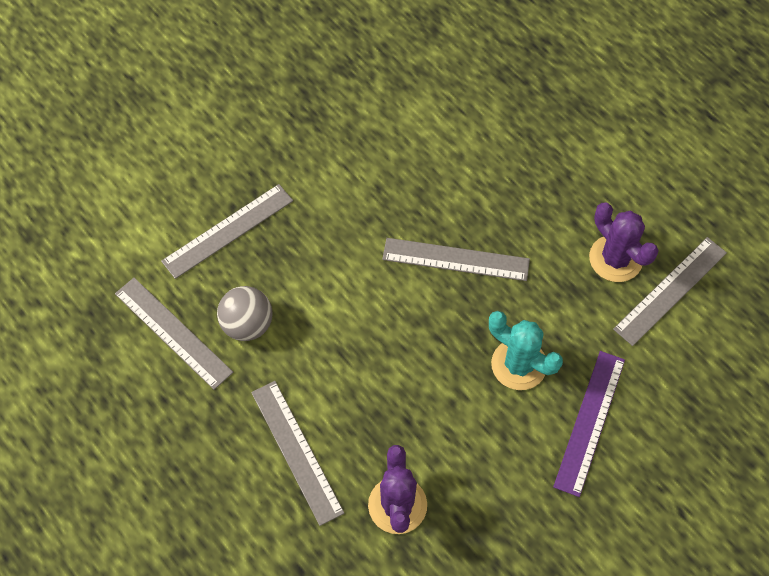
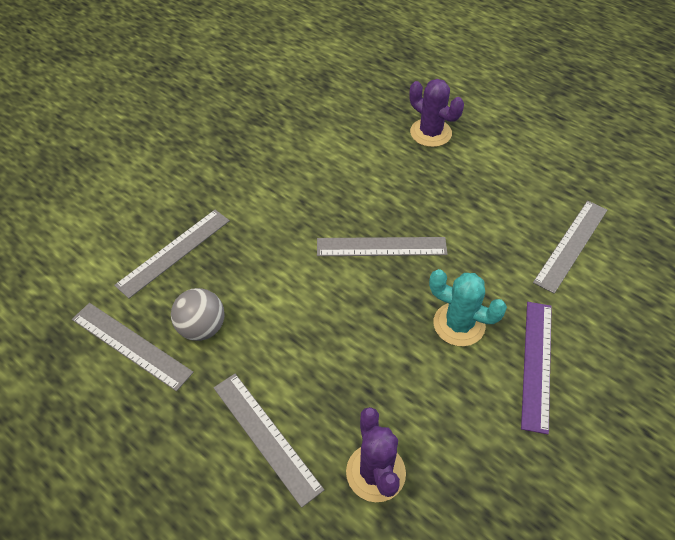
camera: 10 degrees left, 10 degrees down
purple cactus [589,203,659,282] -> purple cactus moved to [409,79,464,147]

